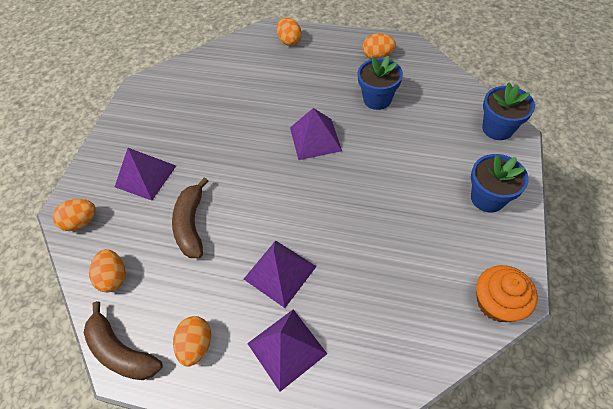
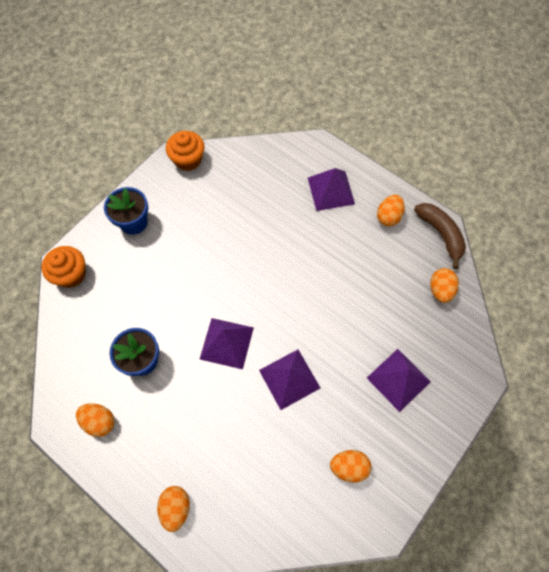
camera: 160 degrees left, 10 degrees up
orange egg [53,199,96,231] -> orange egg moved to [330,450,371,483]
brown banana [172,178,208,258] -> none
purple pyramid [244,240,317,308] -> purple pyramid moved to [259,350,320,410]
blue flower pot [482,83,535,140] -> orange cupcake [42,246,86,288]

